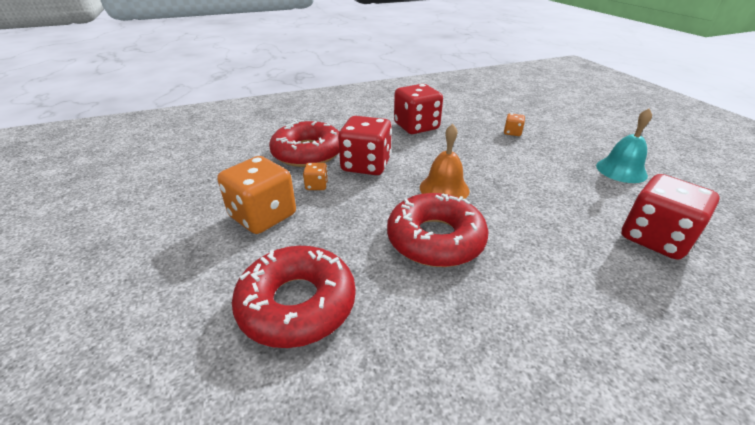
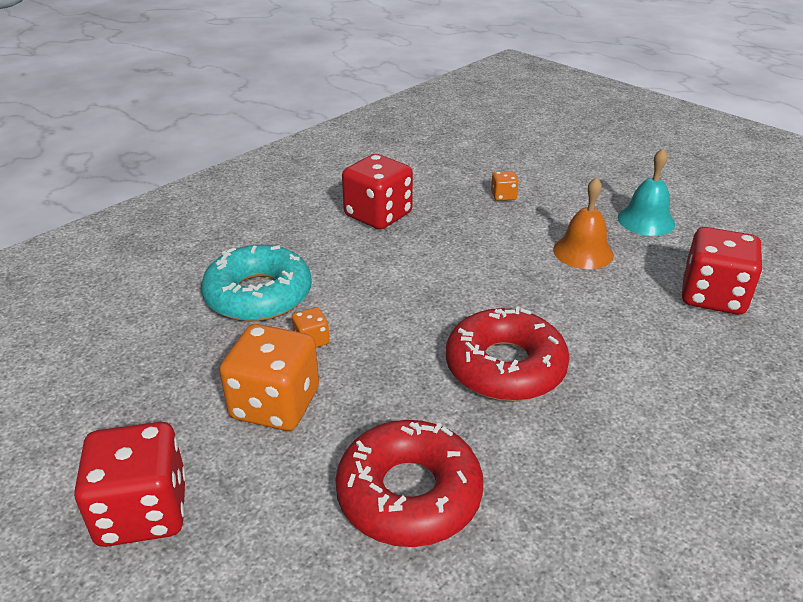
camera: 25 degrees left, 0 degrees up
red donut [269,120,339,167] -> turquoise donut [201,245,312,321]
red dice [338,116,392,175] -> red dice moved to [74,422,186,547]
orange bell [420,124,469,199] -> orange bell moved to [553,177,614,269]

